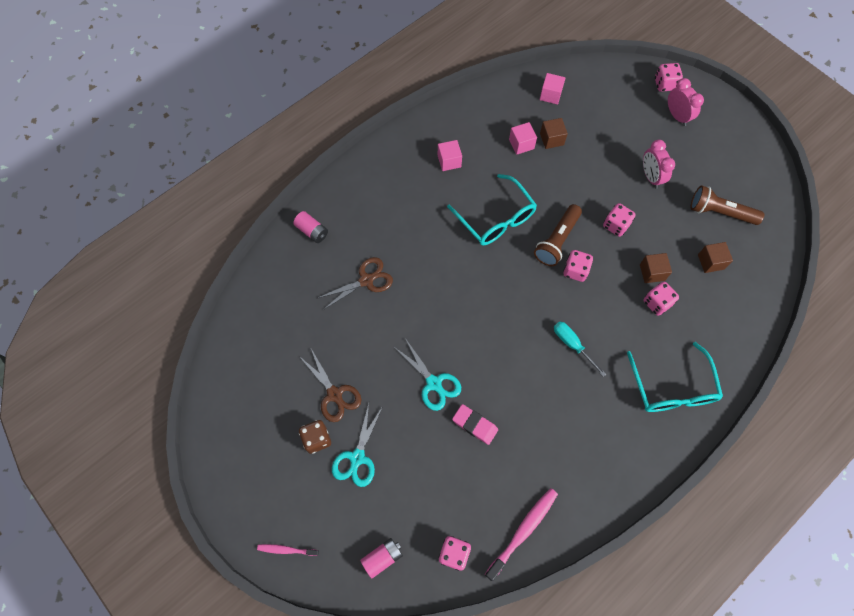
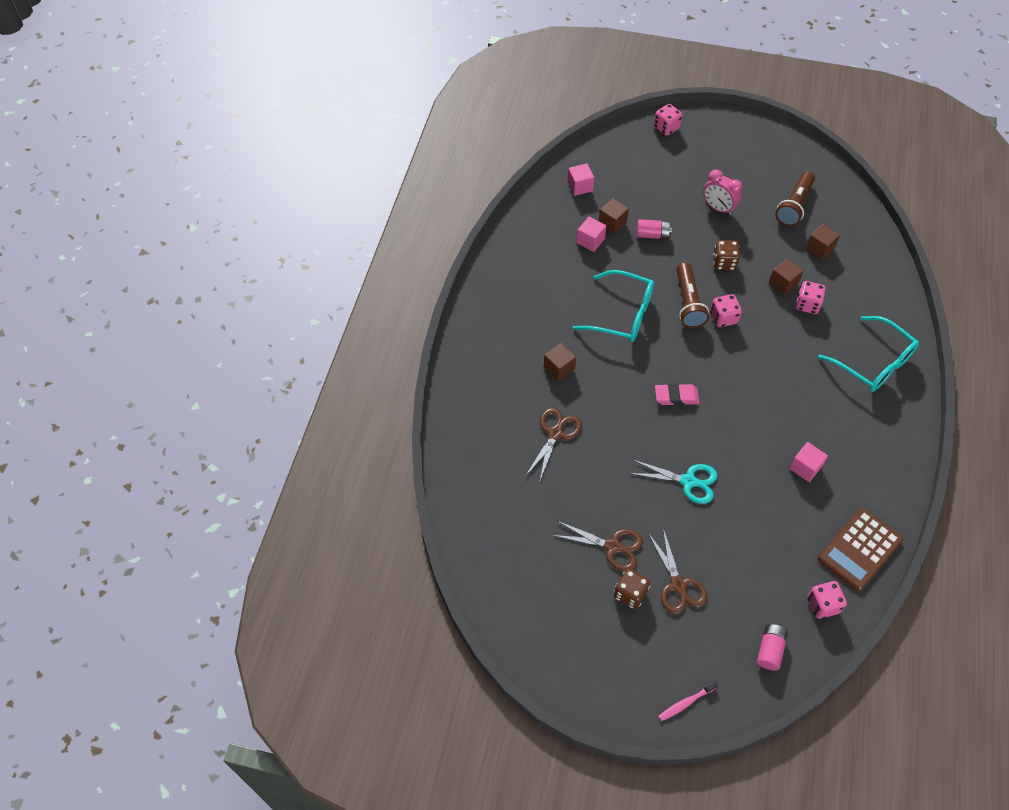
camera: 35 degrees left, 10 degrees down
pink battery [293,211,328,243] -> pink battery moved to [637,219,672,239]
turquoise scissors [332,404,383,487] -> brown scissors [648,529,708,614]
pink cube [438,140,462,171] -> pink cube moved to [789,442,828,482]
pink eraser [452,404,498,445] -> pink eraser moved to [655,384,700,406]
pink toothbrush [485,488,558,581] -> brown calculator [818,508,903,591]
turquoise screwdriver [554,322,606,377] -> none
pink dice [603,203,636,237] -> brown dice [713,240,740,270]
pink clock [668,78,704,126] -> none
brown flashlight [690,186,764,225] -> brown flashlight turned 45 degrees counterclockwise [775,171,815,226]
none -> brown cube [544,343,576,381]

